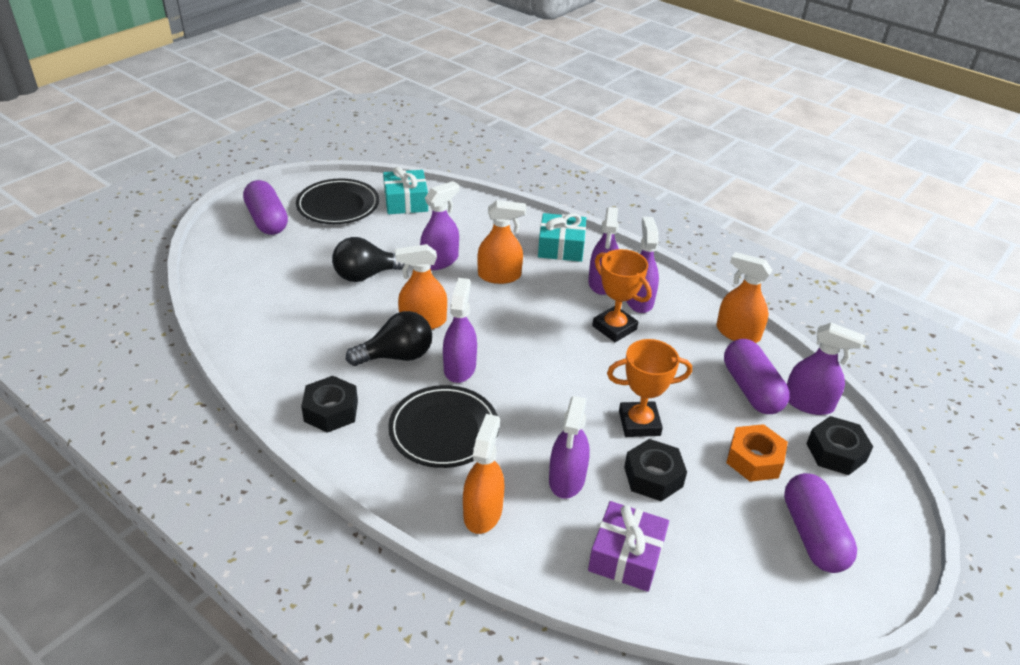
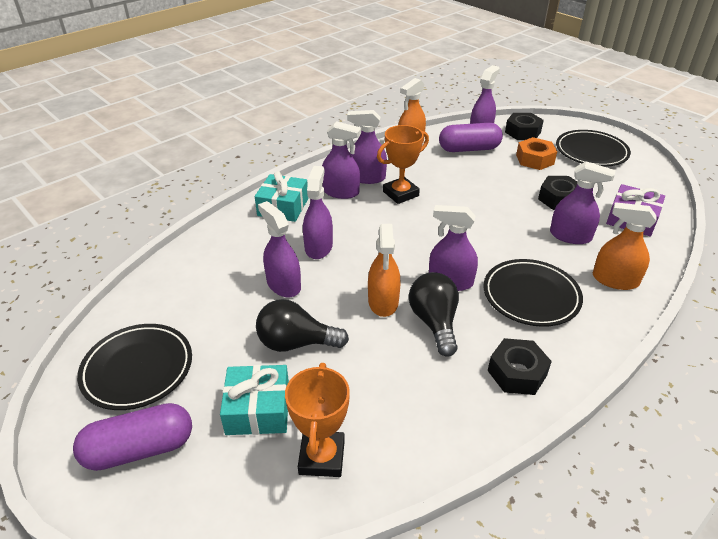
camera: 80 degrees left, 0 degrees up
black light bulb [332,237,404,282] -> black light bulb turned 105 degrees clockwise [256,299,349,352]
turquoise gift [383,167,428,214] -> turquoise gift moved to [220,365,289,435]
orange spray bottle [477,200,526,284] -> purple spray bottle [303,166,333,259]
orange trophy [607,339,692,437] -> orange trophy moved to [285,363,350,477]
purple capsule [784,473,857,573] -> black plate [556,130,631,167]

